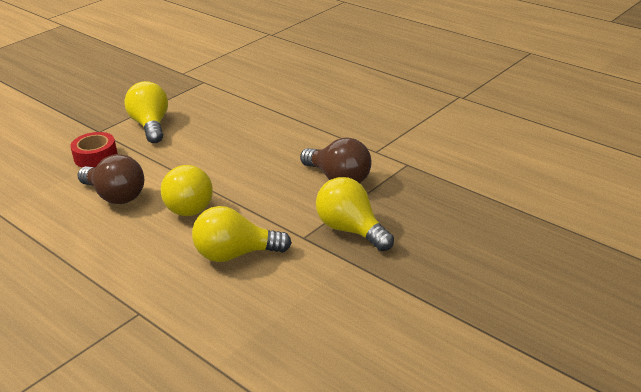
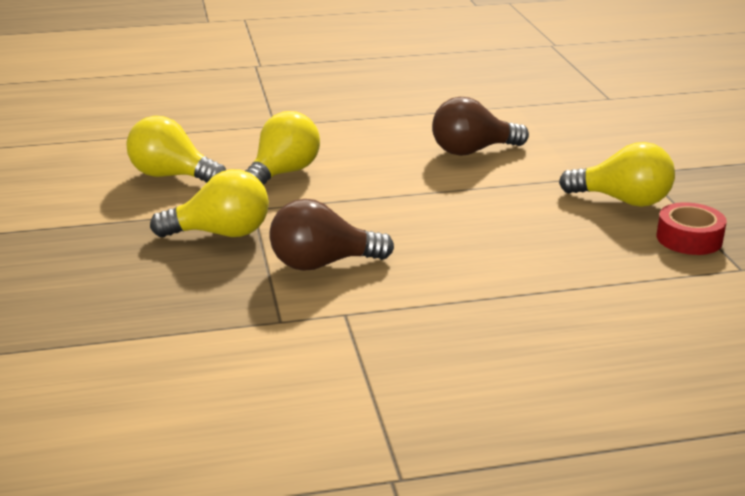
camera: 125 degrees right, 5 degrees down
red tape [70,132,117,167] -> red tape moved to [656,202,727,255]
yellow light bulb [161,165,213,216] -> yellow light bulb moved to [126,116,226,183]

